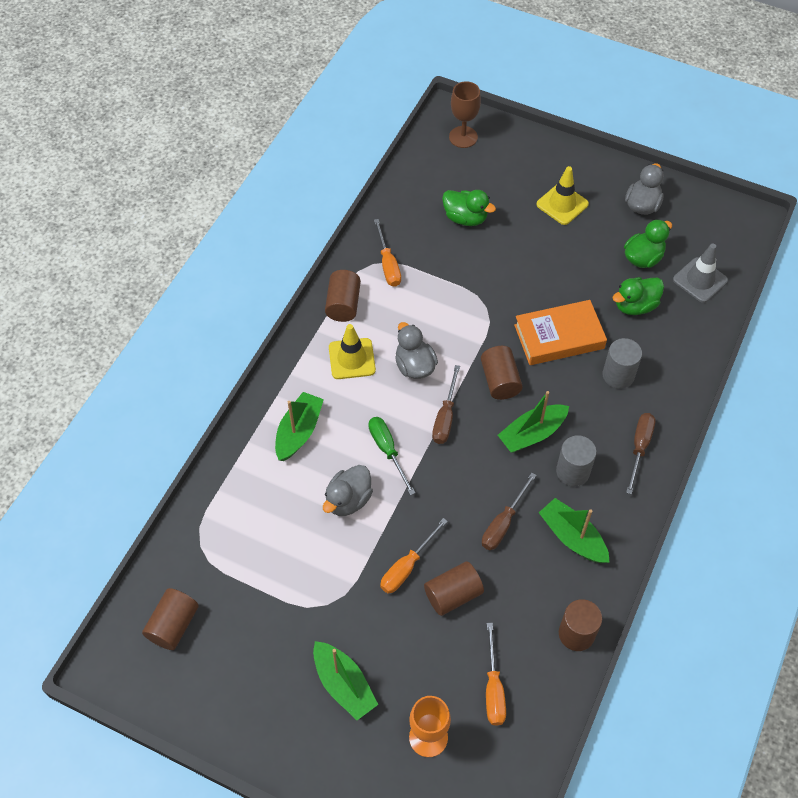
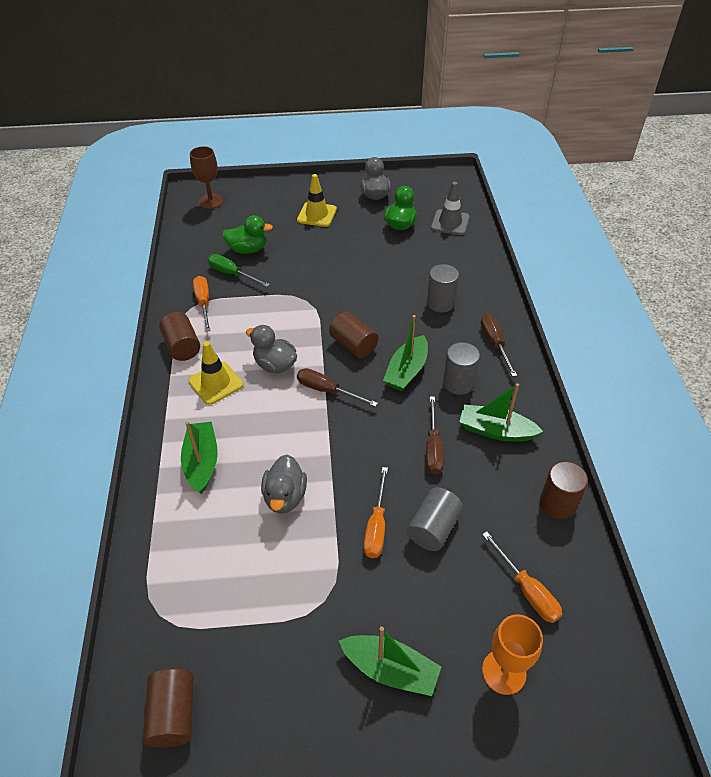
camera: 30 degrees left, 10 degrees down
green screwdriver [369,417,416,495] -> green screwdriver moved to [208,254,270,287]
orange screwdriver [374,219,401,287] -> orange screwdriver turned 150 degrees counterclockwise [193,276,211,332]
brown cylinder [424,561,484,616] -> grey cylinder [407,487,463,551]
brown screwdriver [432,365,460,444] -> brown screwdriver turned 135 degrees clockwise [297,368,378,407]
orange book [514,300,607,365] -> none
green duck [612,277,664,315] -> none

